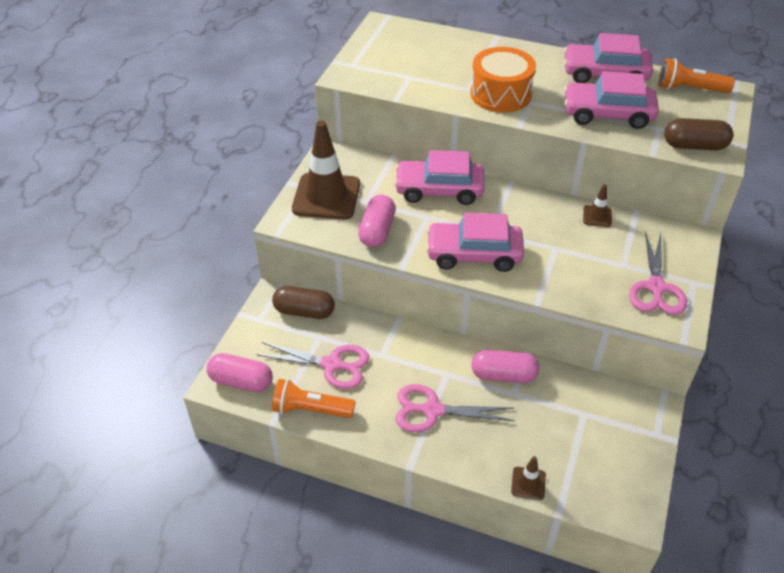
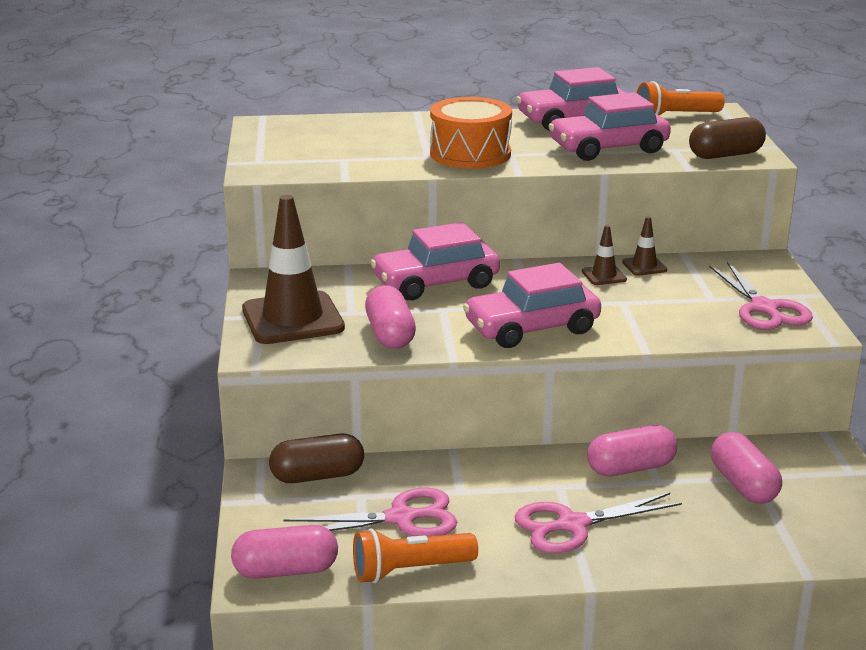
camera: 25 degrees left, 20 degrees down
brown traffic cone [511,456,546,500] -> brown traffic cone moved to [582,225,627,285]
none -> pink capsule [711,432,782,504]

